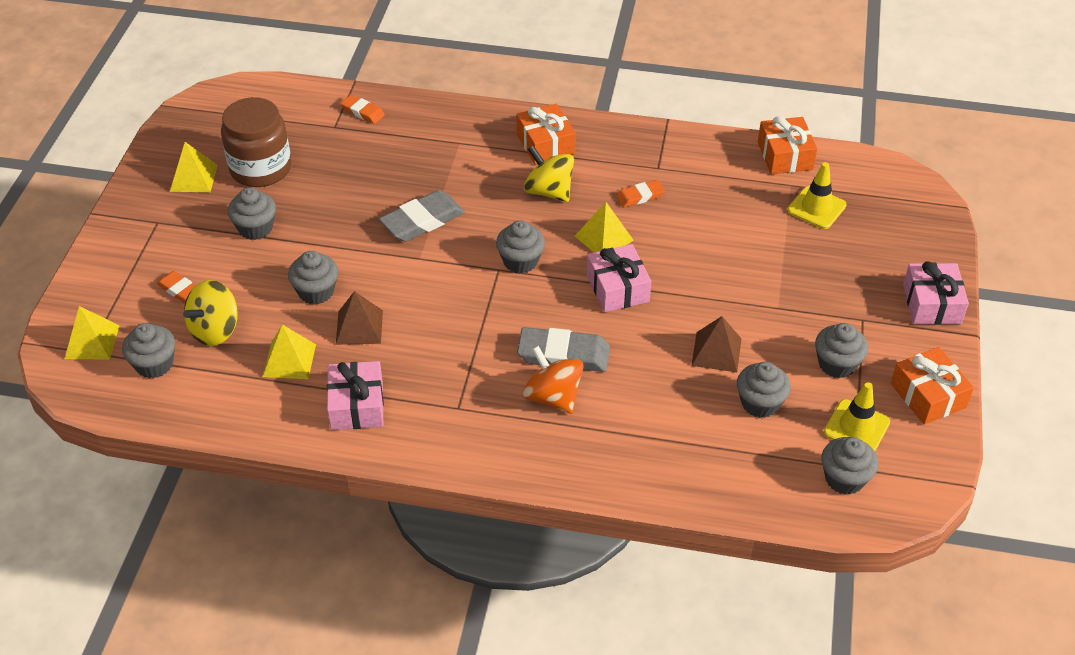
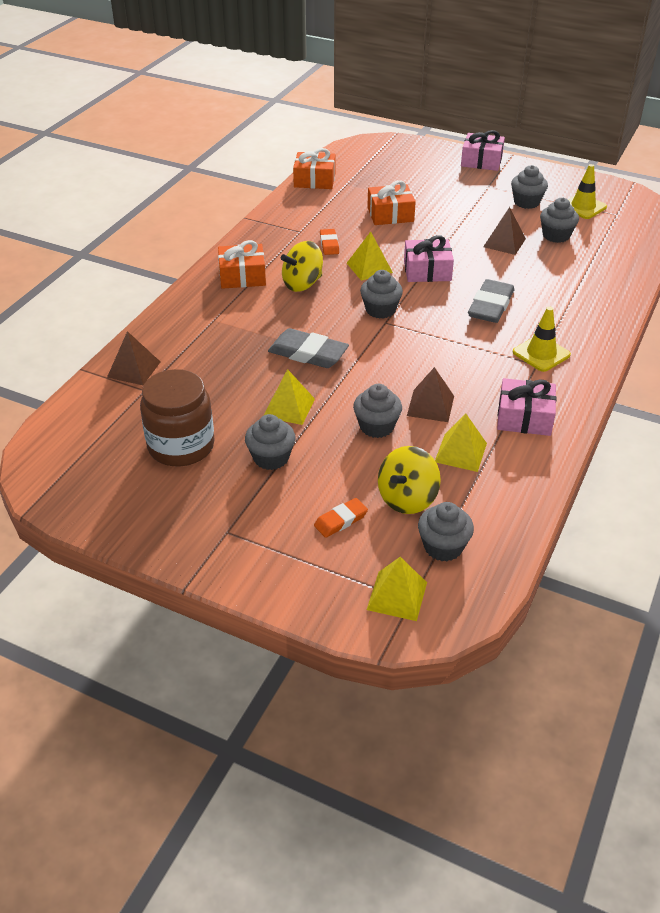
camera: 75 degrees left, 5 degrees down
yellow pyramid [170,142,218,192] -> yellow pyramid moved to [263,369,315,425]
yellow spinning top [183,280,238,346] -> yellow spinning top turned 75 degrees clockwise [378,446,441,514]
orange eraser [340,95,385,124] -> brown pyramid [107,331,160,385]
grey eraser [379,190,465,242] -> grey eraser turned 45 degrees counterclockwise [268,328,349,368]
orange spinning top [523,346,584,414] -> none
yellow traffic cone [787,162,847,229] -> yellow traffic cone moved to [513,307,571,372]
grey cupcake [821,437,878,495] -> none
orange gift [891,347,974,425] -> orange gift moved to [367,180,416,225]

